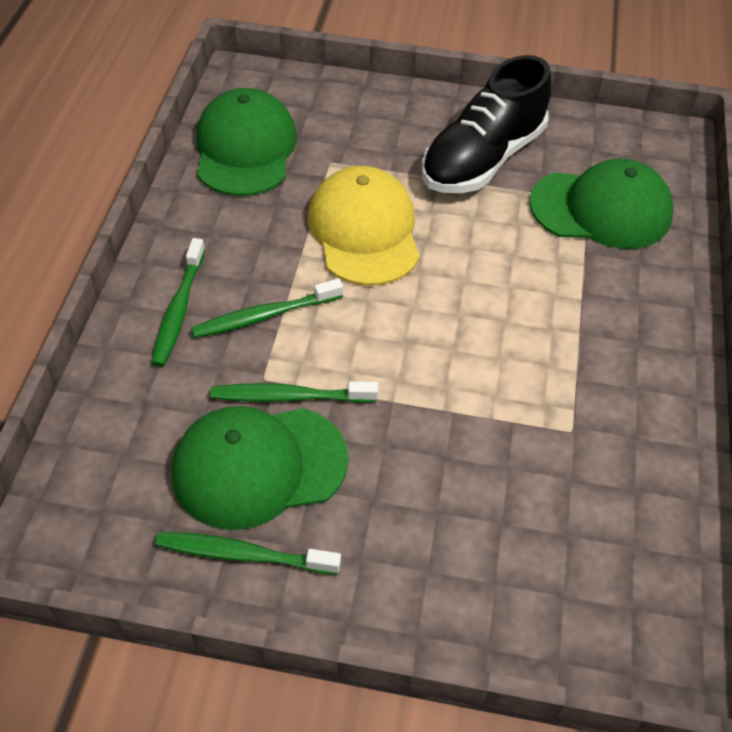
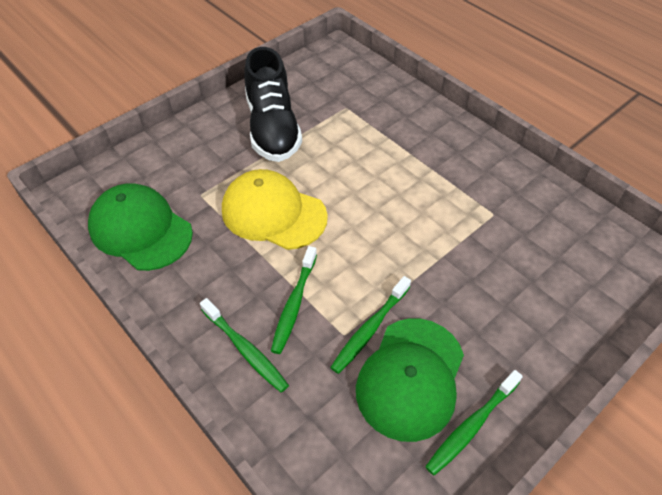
camera: 50 degrees left, 0 degrees up
green cap [529,158,673,249] -> none

